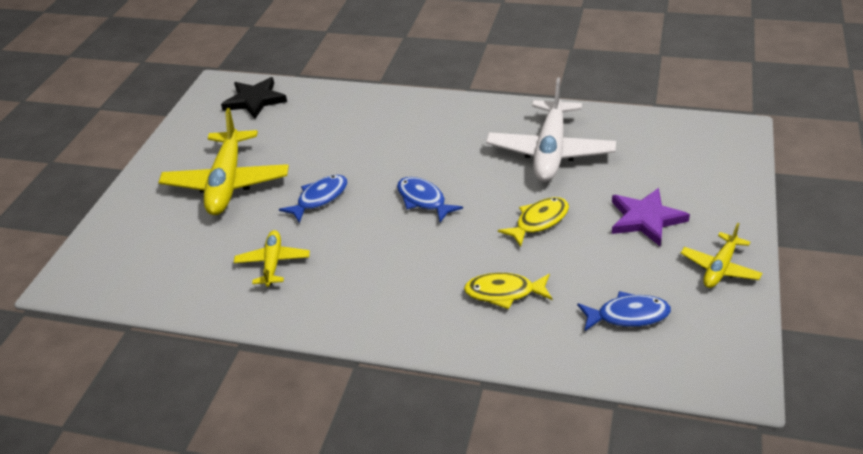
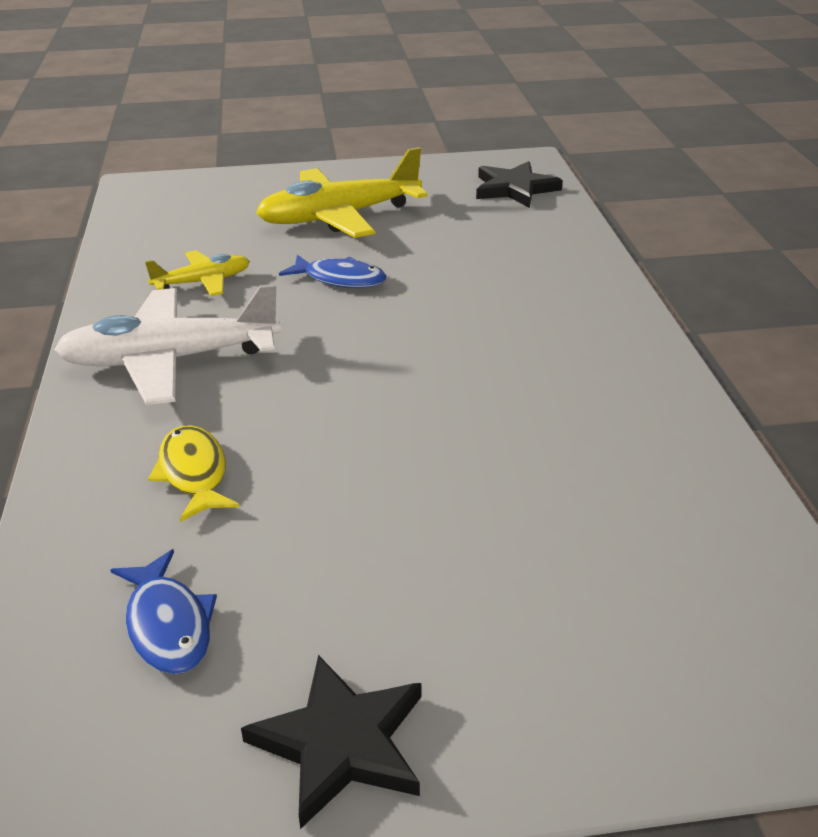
camera: 65 degrees right, 5 degrees down
blue fish [397,177,463,222] -> none
white plane [486,78,616,182] -> white plane moved to [54,284,281,405]
yellow fish [498,197,569,247] -> none
purple star [612,188,690,247] -> none
yellow plane [681,223,762,288] -> black star [241,655,421,829]

